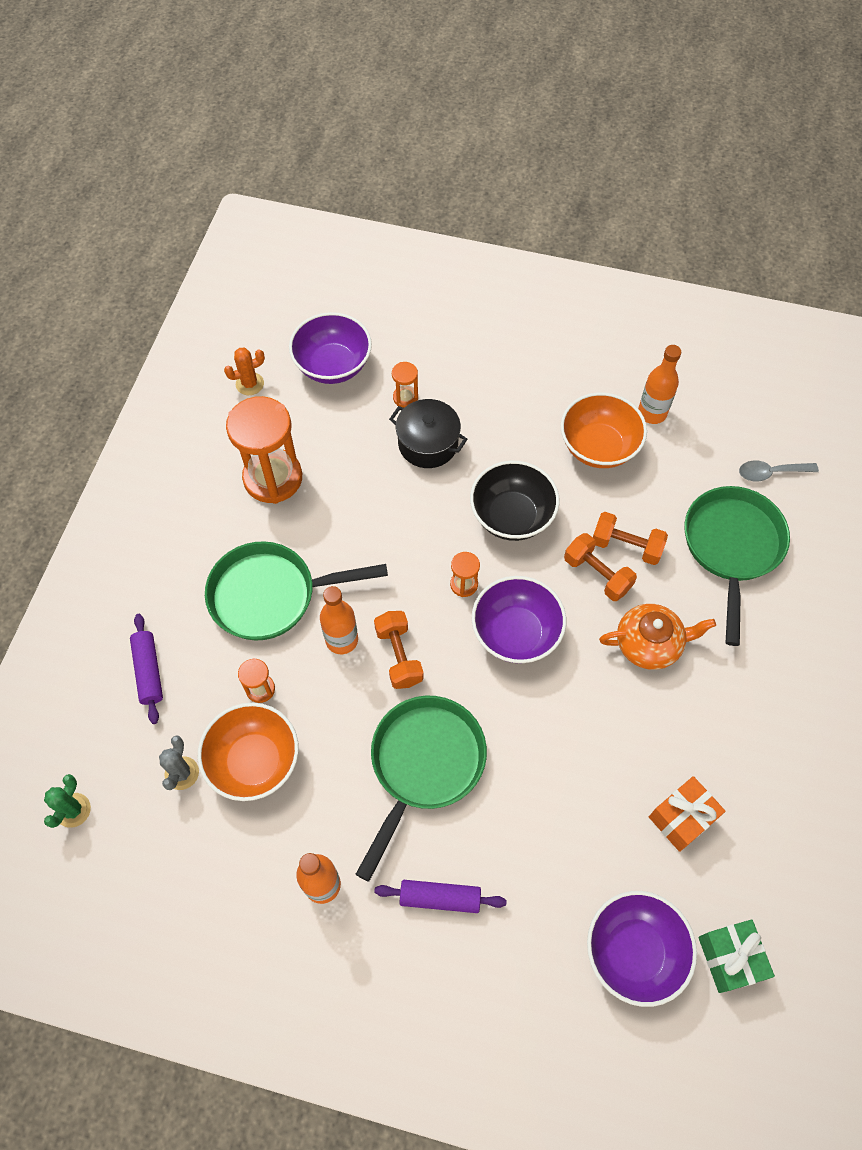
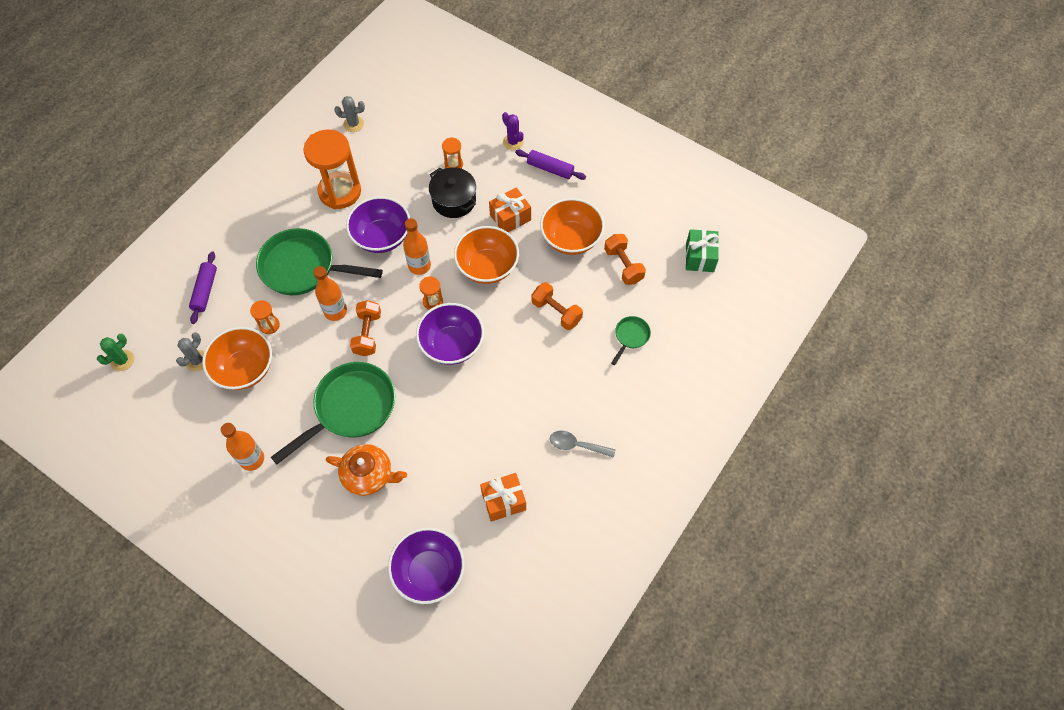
camera: 20 degrees right, 0 degrees up
orange cactus [224,348,265,395] -> grey cactus [334,96,365,132]
purple bowl [289,312,372,384] -> purple bowl moved to [346,196,410,253]
purple rolling pin [374,880,507,913] -> purple rolling pin moved to [515,150,586,180]
black bowl [470,461,560,541] -> orange bowl [454,226,519,284]
orange dumbbell [564,533,637,601] -> orange dumbbell moved to [604,234,646,285]
orange teapot [599,604,716,670] -> orange teapot moved to [326,444,407,496]
orange bottle [638,345,681,424] -> orange bottle moved to [403,218,431,275]
green pan [684,486,790,646] -> green pan [611,316,651,365], size x0.45
green gift [698,919,775,993] -> green gift moved to [686,229,719,272]
grey spoon [739,461,819,481] -> grey spoon moved to [550,431,616,458]
none -> orange gift [489,187,531,232]
none -> purple cactus [502,112,524,150]

